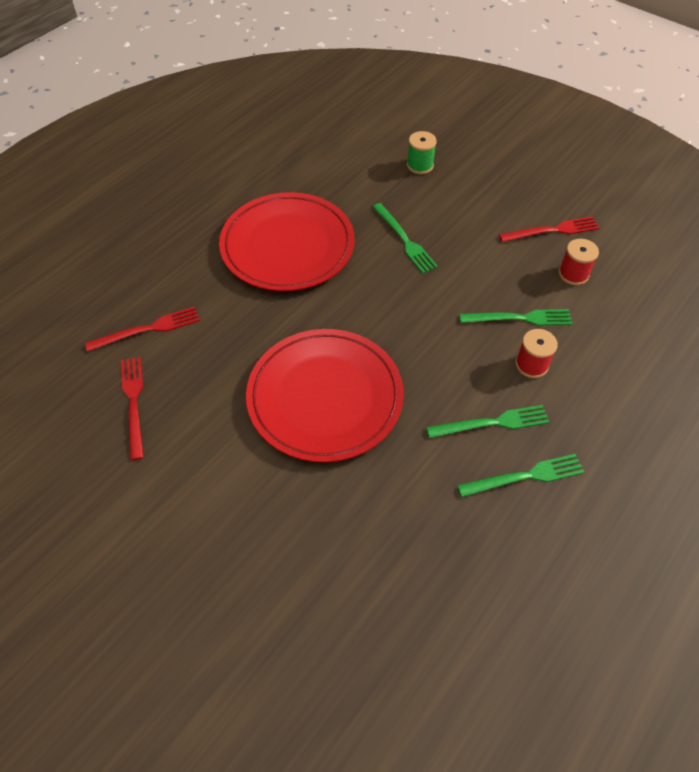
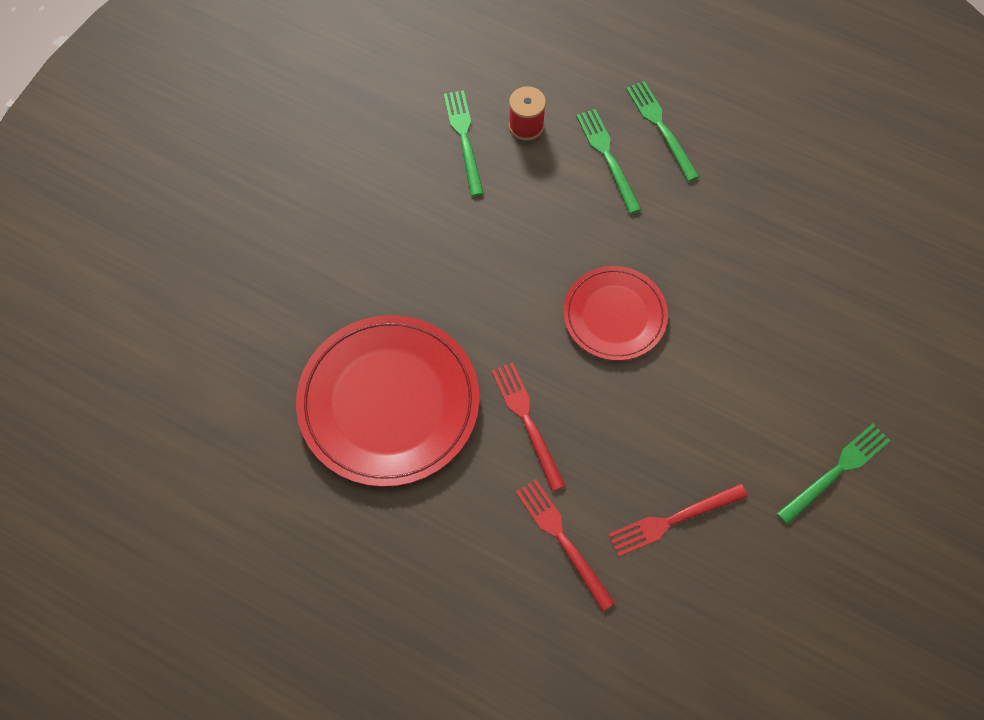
camera: 100 degrees left, 10 degrees up
red plate [246,329,404,462] -> red plate [563,266,668,361], size x0.59
green fork [373,203,438,273] -> green fork moved to [777,424,890,525]
green spool [407,131,437,174] -> none
red fork [499,217,599,242] -> red fork moved to [492,363,566,492]
red spool [559,239,599,285] -> none

